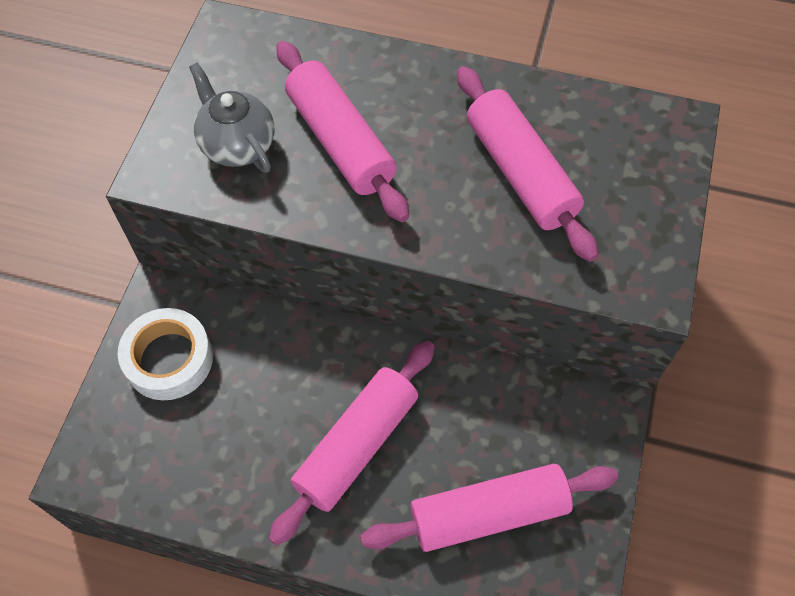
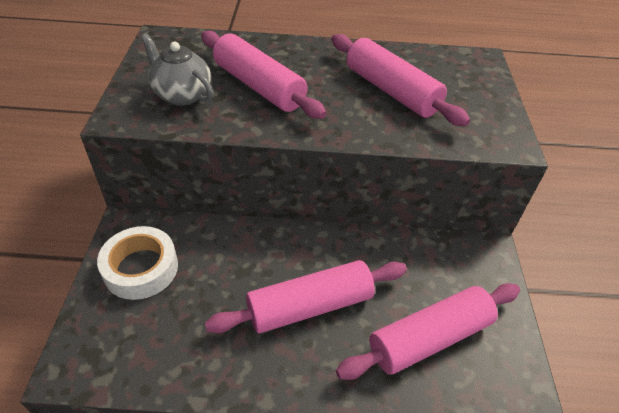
camera: 15 degrees left, 15 degrees down
pink rolling pin [269,341,435,545] -> pink rolling pin turned 45 degrees clockwise [205,260,407,333]

